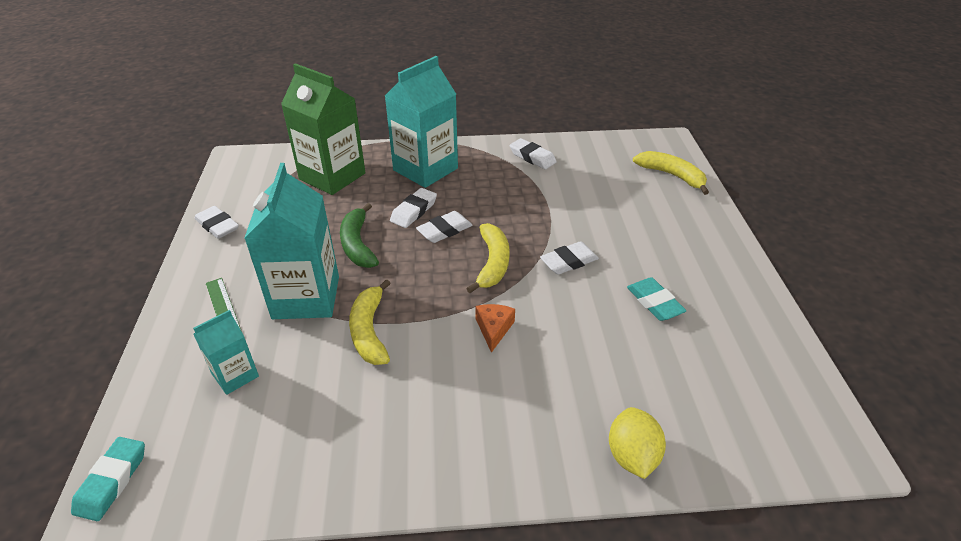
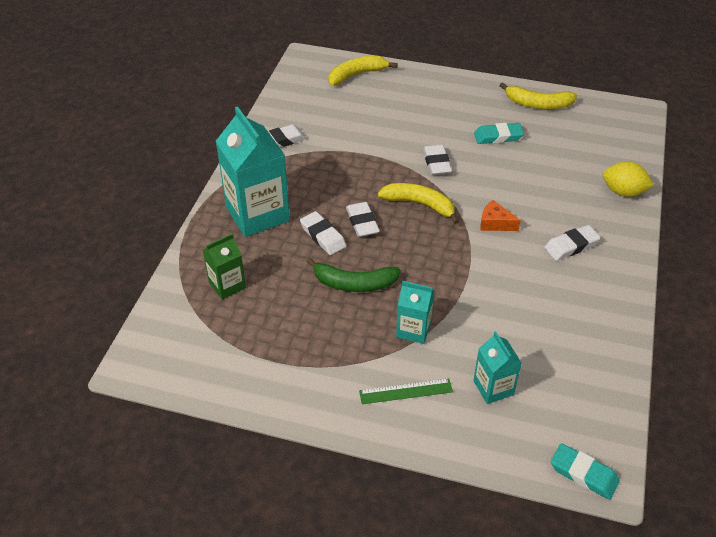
camera: 70 degrees left, 5 degrees up
white eraser [195,206,239,239] -> white eraser moved to [544,225,601,261]
turquoise carton [244,163,339,319] -> turquoise carton [396,281,434,344], size x0.52
green carton [281,63,365,195] -> green carton [203,233,246,299], size x0.52
yellow banana [349,279,391,365] -> yellow banana moved to [499,82,577,109]

